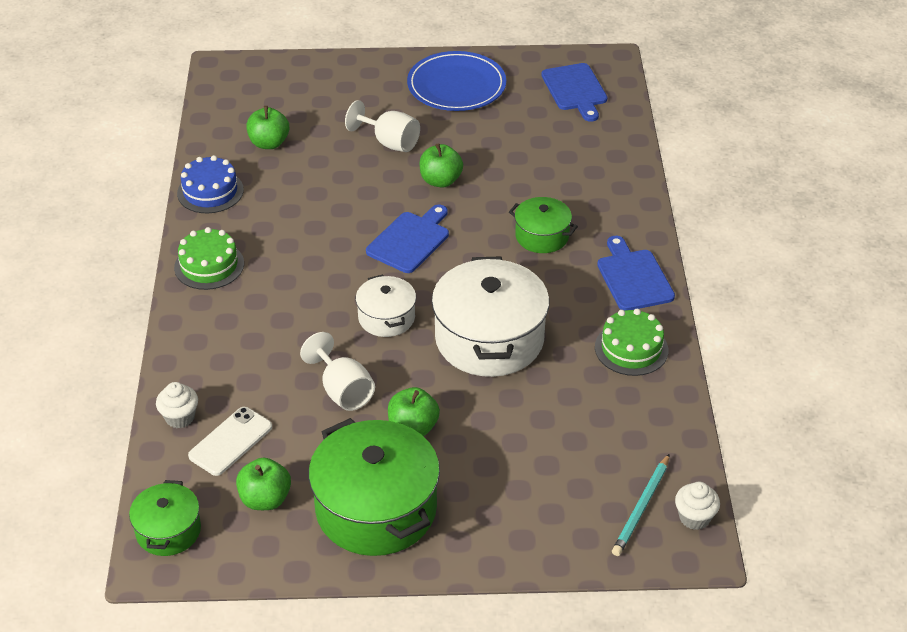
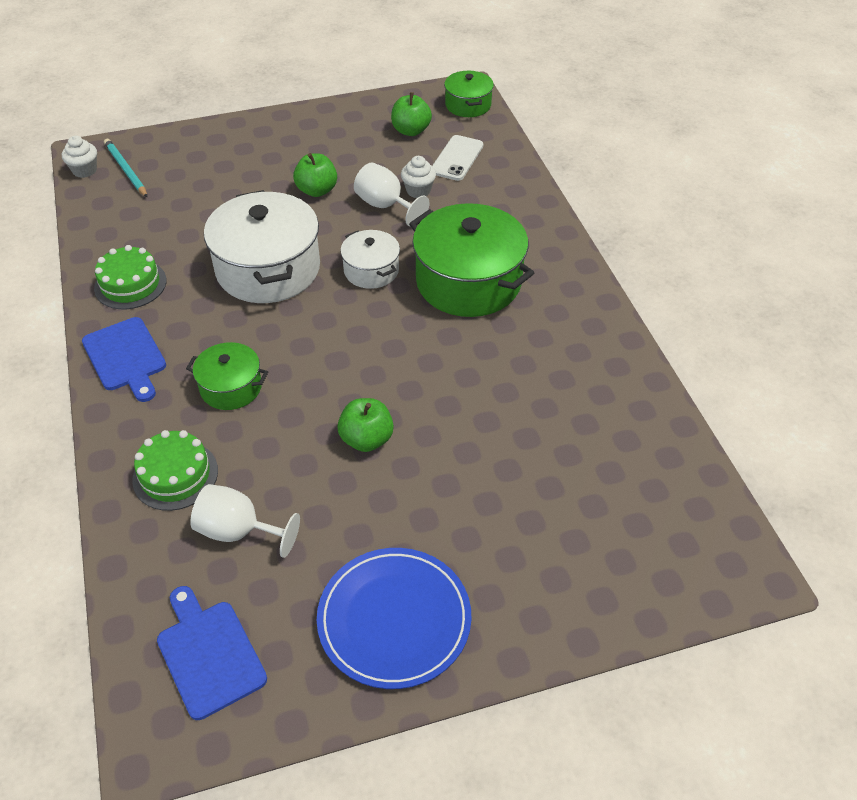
camera: 165 degrees right, 5 degrees up
white cupcake [156,382,198,428] -> white cupcake moved to [401,156,436,198]
green cake [174,227,244,290] -> green cake moved to [132,430,218,511]
blue cake [177,155,244,213] -> none
green apple [246,106,289,149] -> none
green pot [309,418,440,556] -> green pot moved to [409,203,534,317]
white goblet [345,100,420,152] -> white goblet moved to [190,484,300,558]
blue cutting board [366,205,449,273] -> none
turquoise pencil [612,454,670,556] -> turquoise pencil turned 45 degrees counterclockwise [104,139,148,197]

